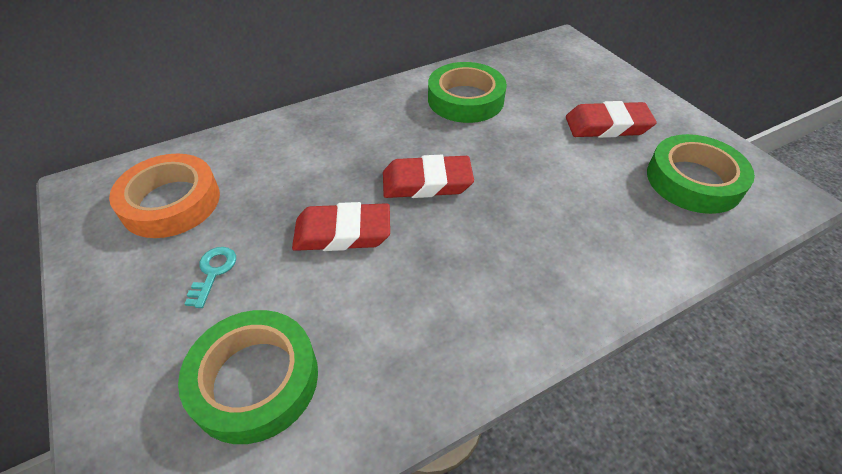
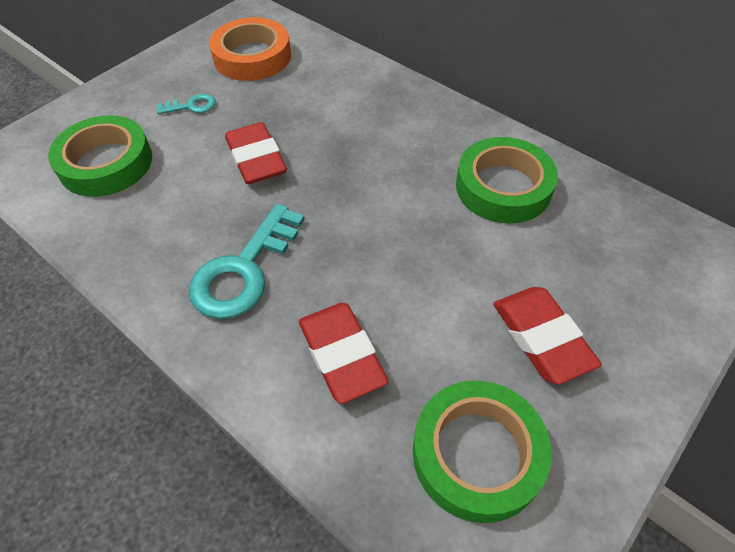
camera: 70 degrees right, 5 degrees up
red eraser [383,155,474,198] -> red eraser moved to [299,303,389,404]
none -> turquoise key [189,204,305,319]

